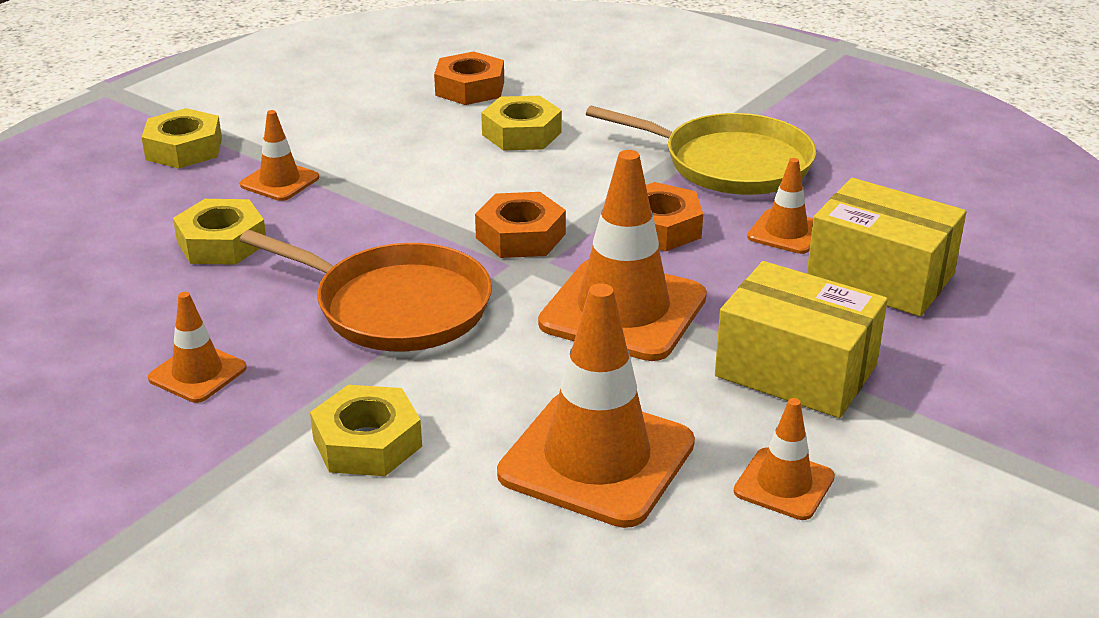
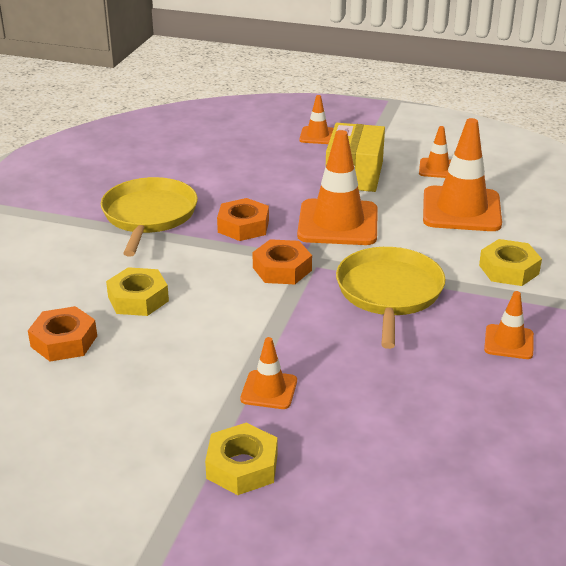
camera: 110 degrees left, 0 degrees up
yellow nut [173,199,266,265] -> none
orange pan [240,230,492,351] -> yellow pan [336,247,445,349]
orange traffic cone [747,158,813,254] -> orange traffic cone moved to [299,95,334,144]
yellow box [807,178,966,317] -> none

